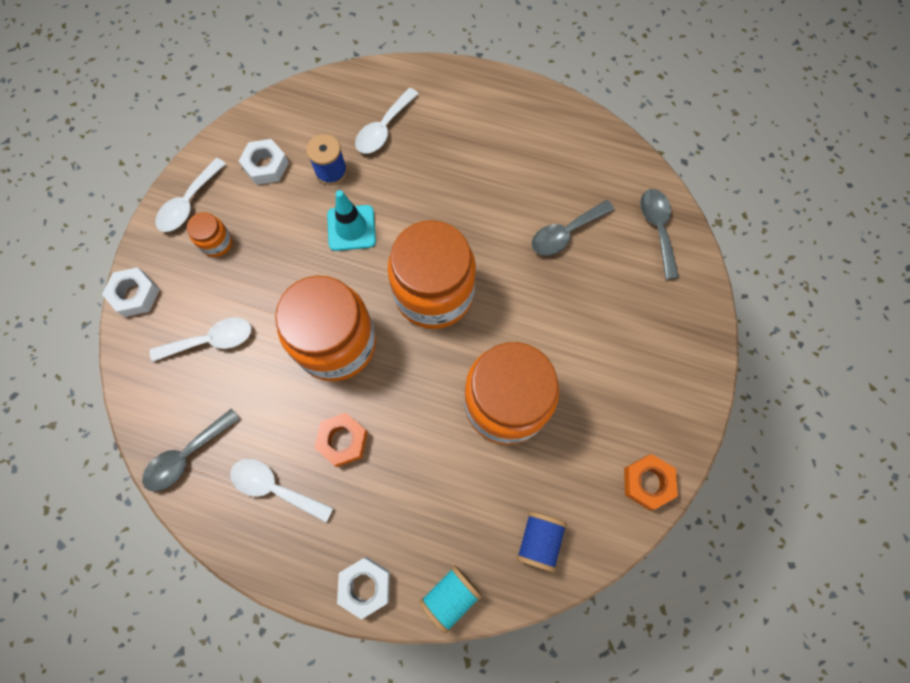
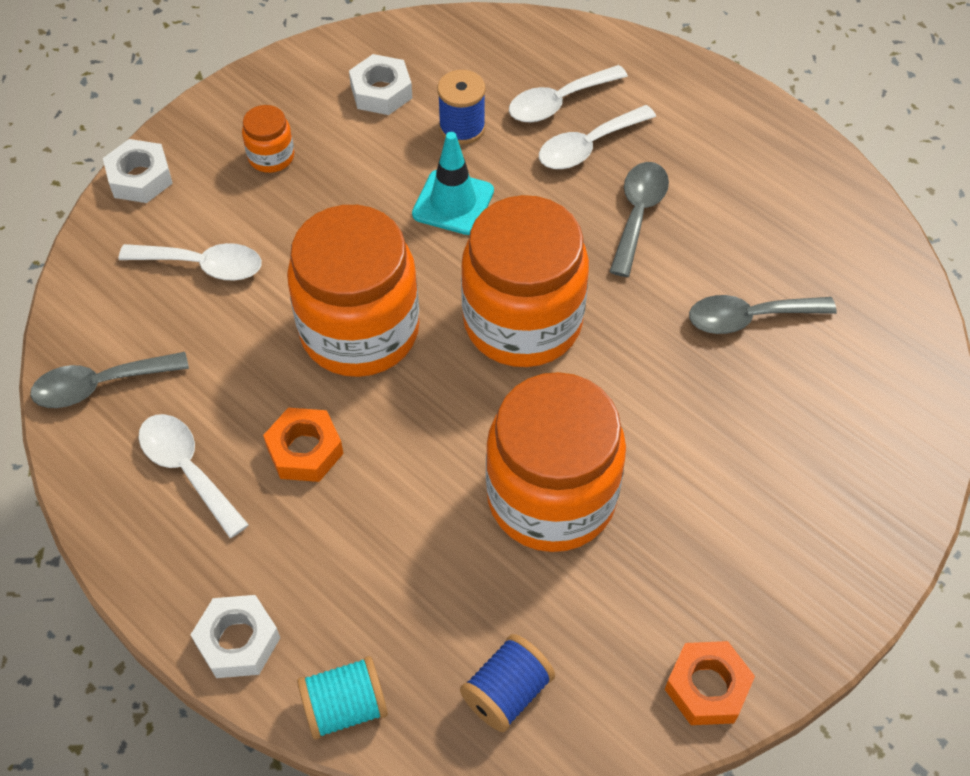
camera: 25 degrees right, 15 degrees down
white spoon [155,158,226,232] -> white spoon moved to [539,105,656,169]
grey spoon [640,189,679,279] -> grey spoon moved to [609,162,669,277]

